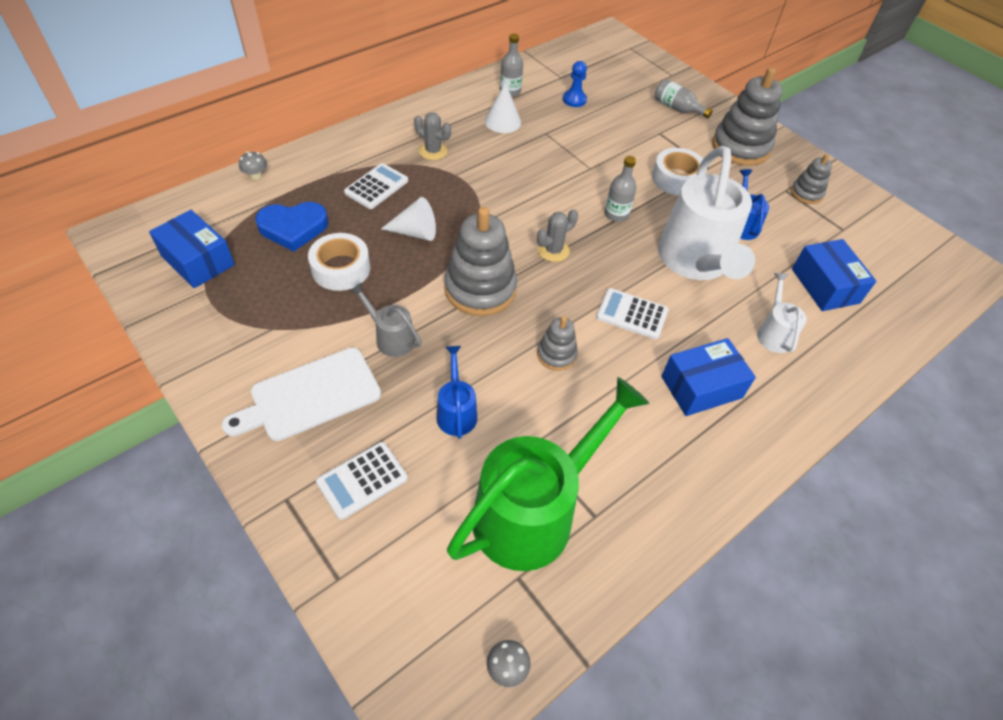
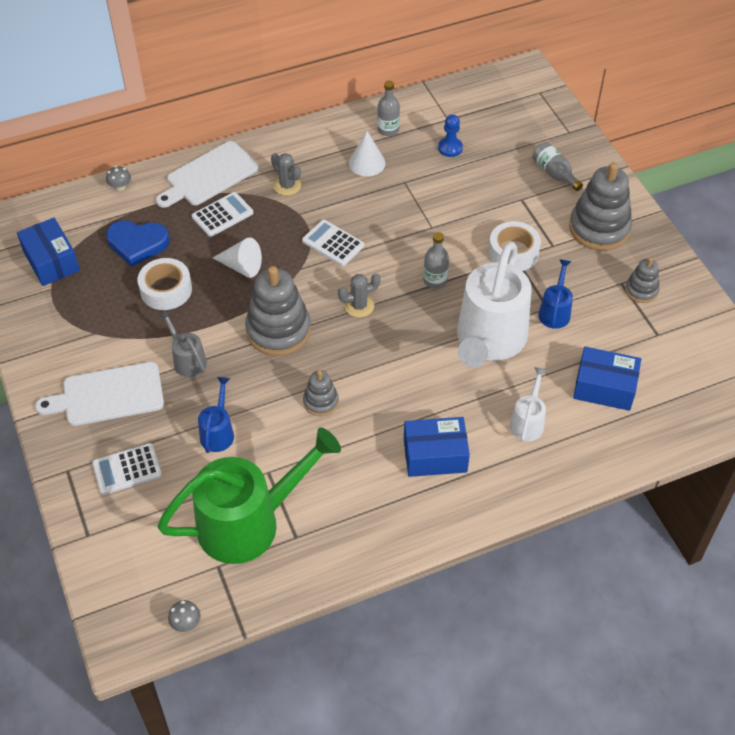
camera: 20 degrees right, 0 degrees up
white calculator [596,288,668,339] -> white calculator moved to [302,220,364,266]
blue box [792,239,876,311] -> blue box turned 75 degrees counterclockwise [573,347,641,411]
none -> white cutting board [156,141,259,208]

